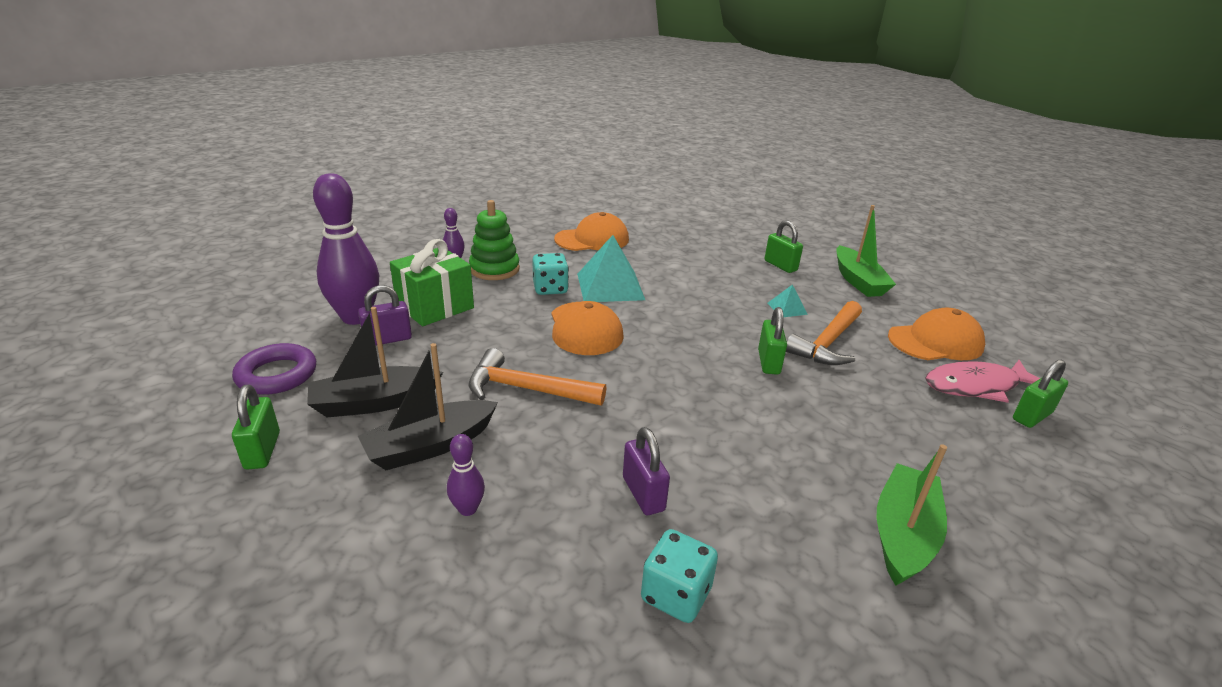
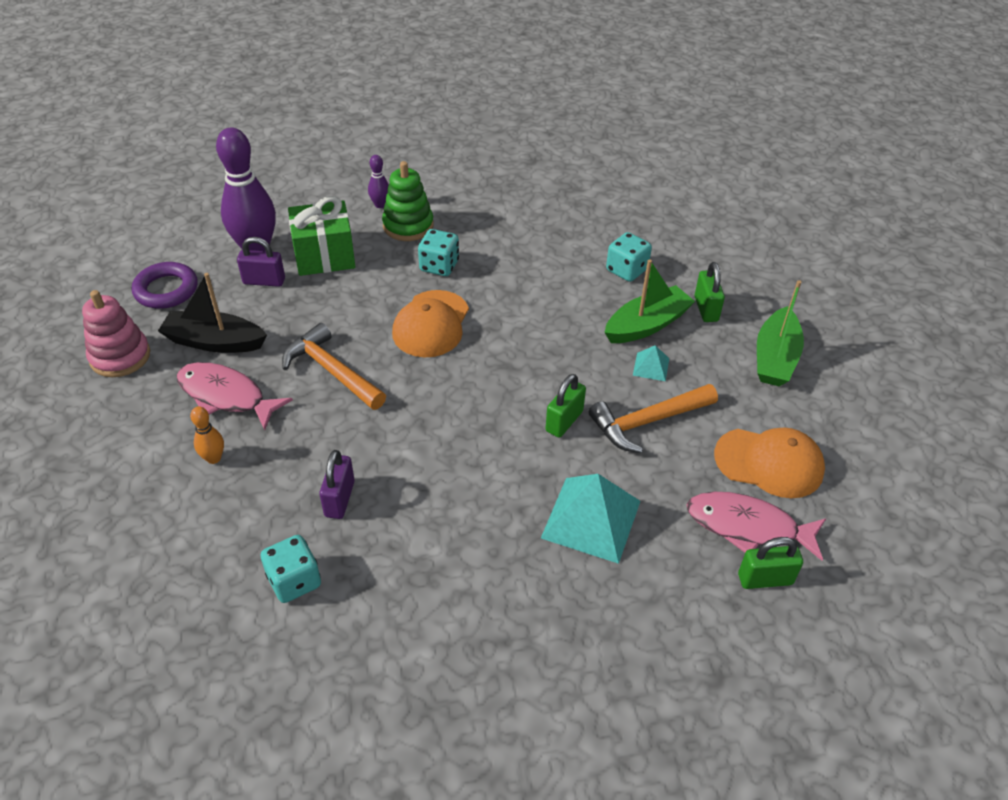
camera: 30 degrees right, 15 degrees up
green padlock [232,385,280,469] -> pink stacking toy [82,290,150,377]
black boat [358,343,498,470] -> pink fish [177,362,293,430]
purple bowling pin [447,434,485,516] -> orange bowling pin [190,406,224,464]
orange cap [554,212,629,251] -> none
turquoise pyramid [577,235,645,302] -> turquoise pyramid moved to [541,474,640,564]
green boat [877,444,947,586] -> green boat moved to [604,259,695,343]
none -> turquoise dice [606,232,652,282]

